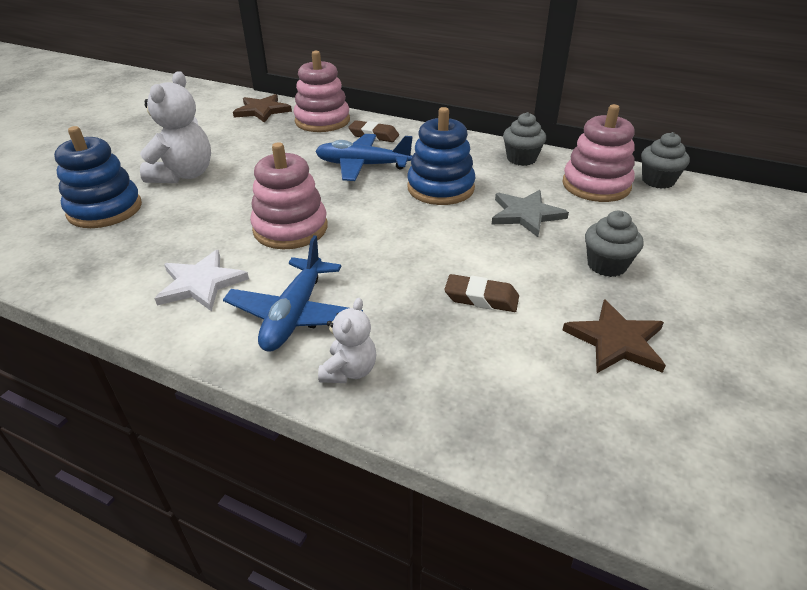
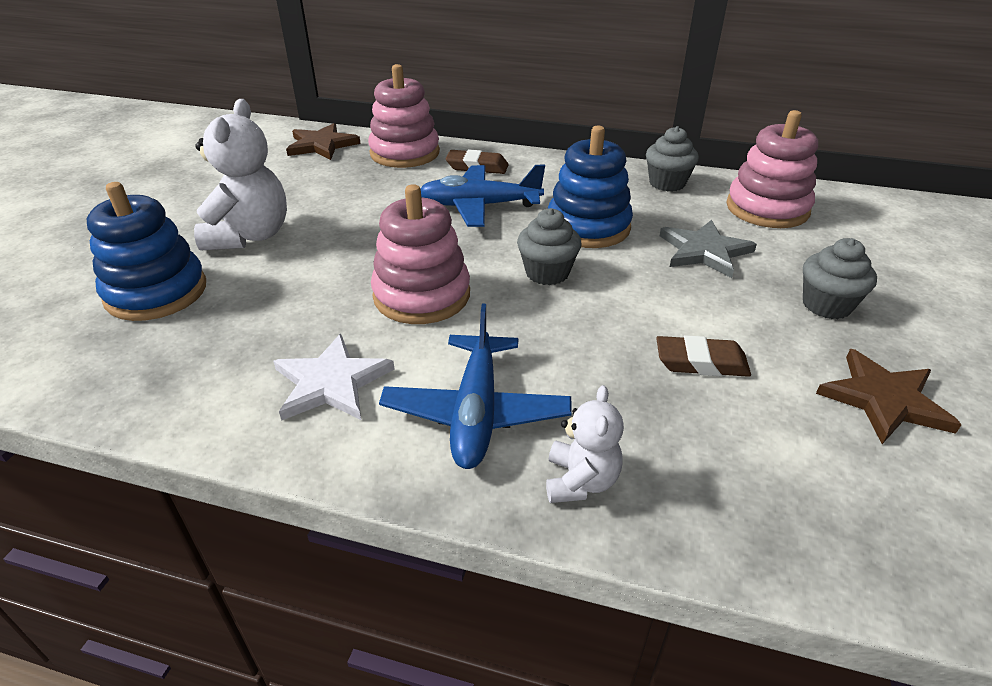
camera: 10 degrees left, 0 degrees up
grey cupcake [641,132,690,189] -> grey cupcake moved to [517,208,581,285]

